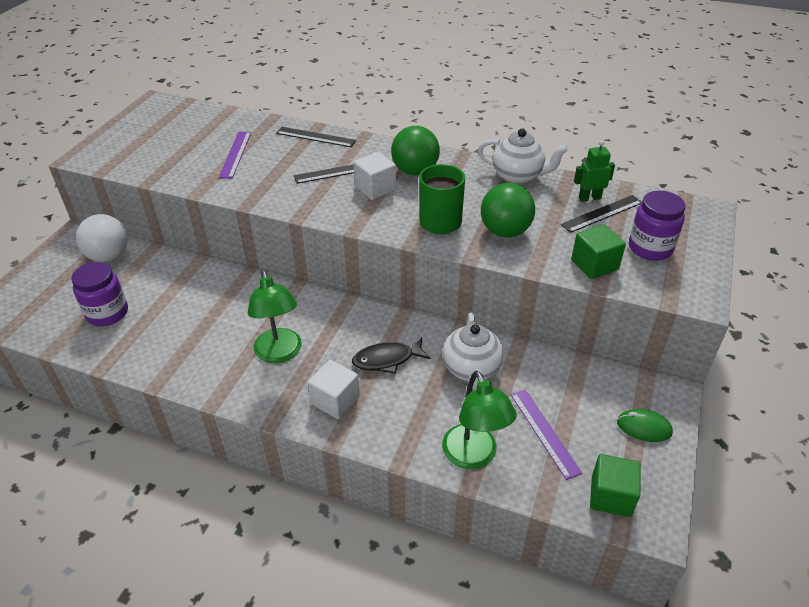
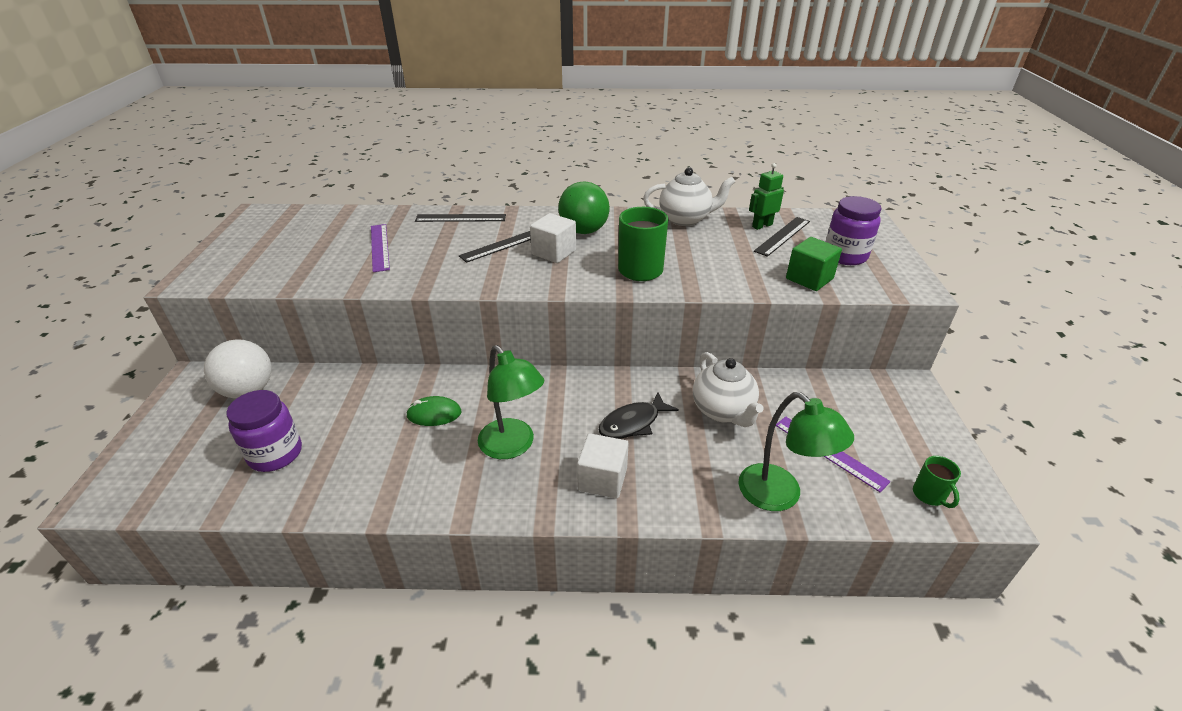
camera: 20 degrees left, 5 degrees down
green ball [481,183,535,237] -> none
green cube [590,454,641,517] -> green mug [913,456,961,508]
green mouse [617,409,673,442] -> green mouse moved to [406,396,462,426]

